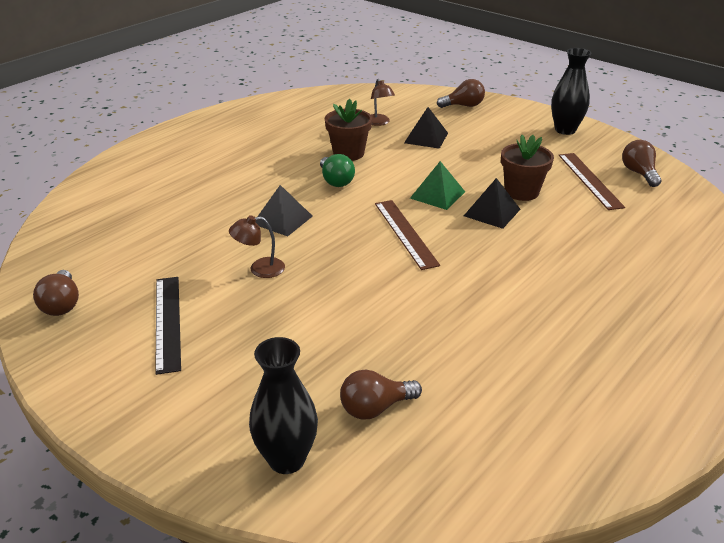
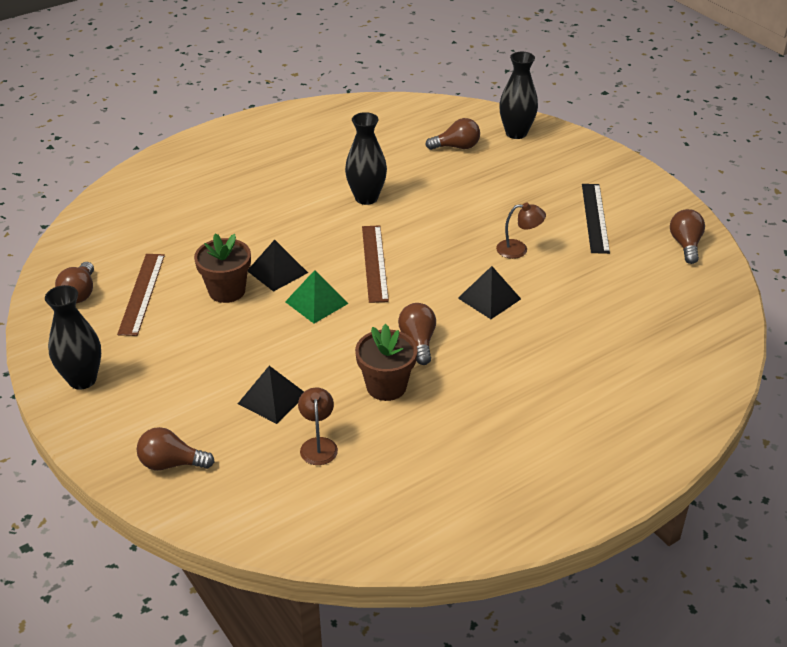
camera: 165 degrees left, 5 degrees up
green light bulb [320,154,355,187] -> brown light bulb [398,303,436,365]
none -> black vase [345,112,387,205]

